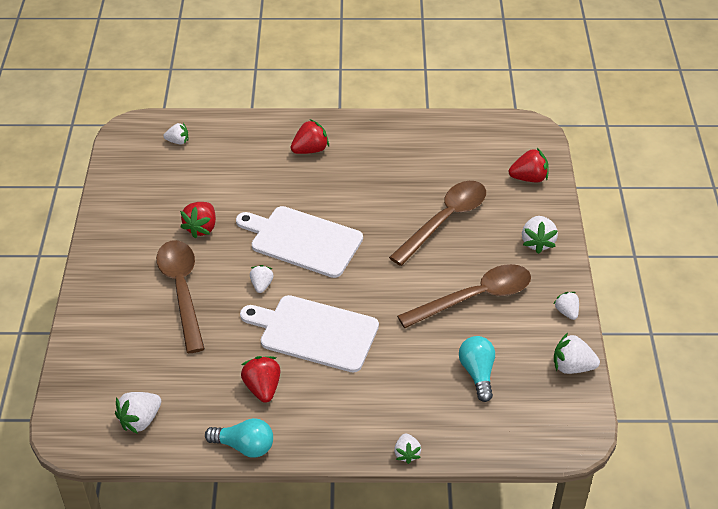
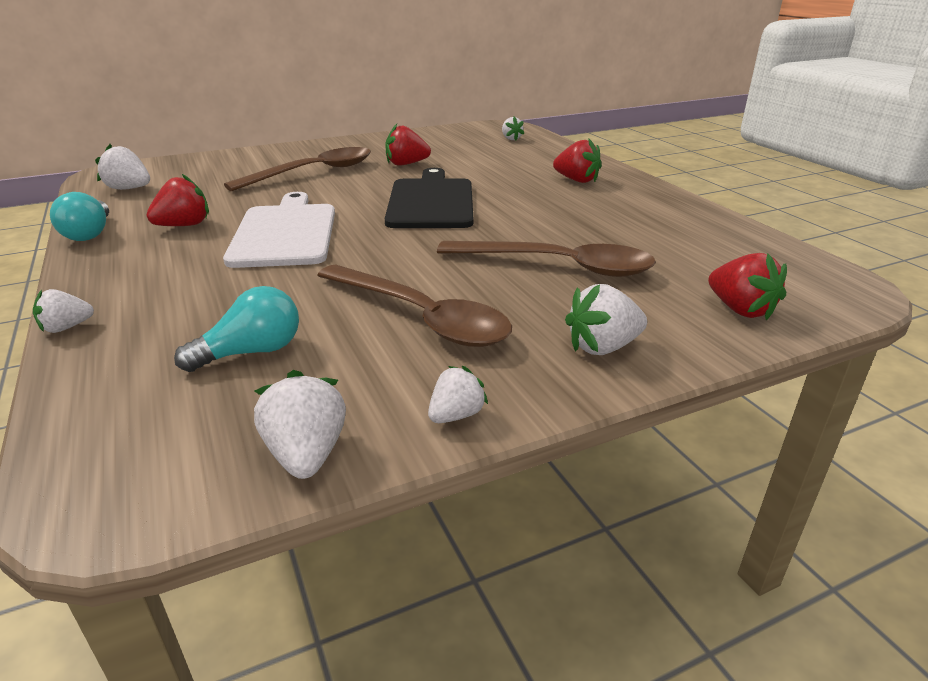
camera: 65 degrees right, 15 degrees down
white cutting board [236,206,363,278] -> black cutting board [385,168,473,228]
white strawberry [250,265,273,293] -> none

